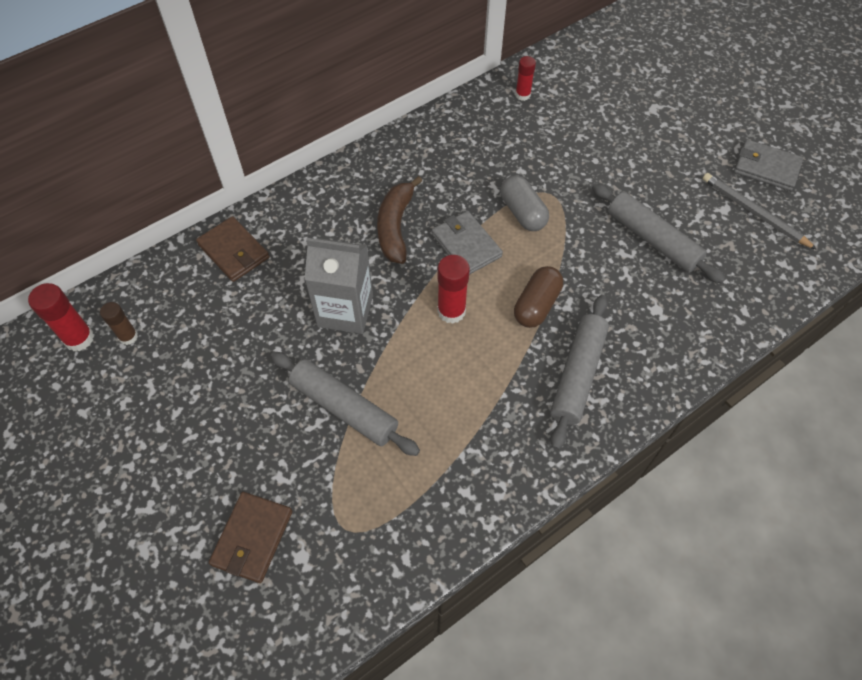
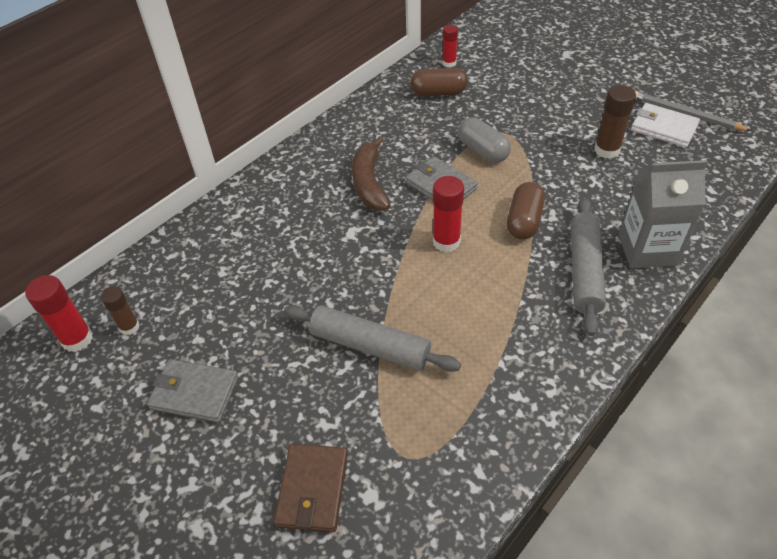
camera: 10 degrees left, 10 degrees down
brown wallet [196,216,269,282] -> none
grey carton [305,238,373,334] -> grey carton moved to [618,160,708,268]
grey rolling pin [592,183,726,284] -> brown glue stick [594,85,636,159]
grey wallet [734,139,803,191] -> grey wallet moved to [147,359,239,422]
none -> brown capsule [410,68,468,97]
none -> white wallet [631,103,700,147]

